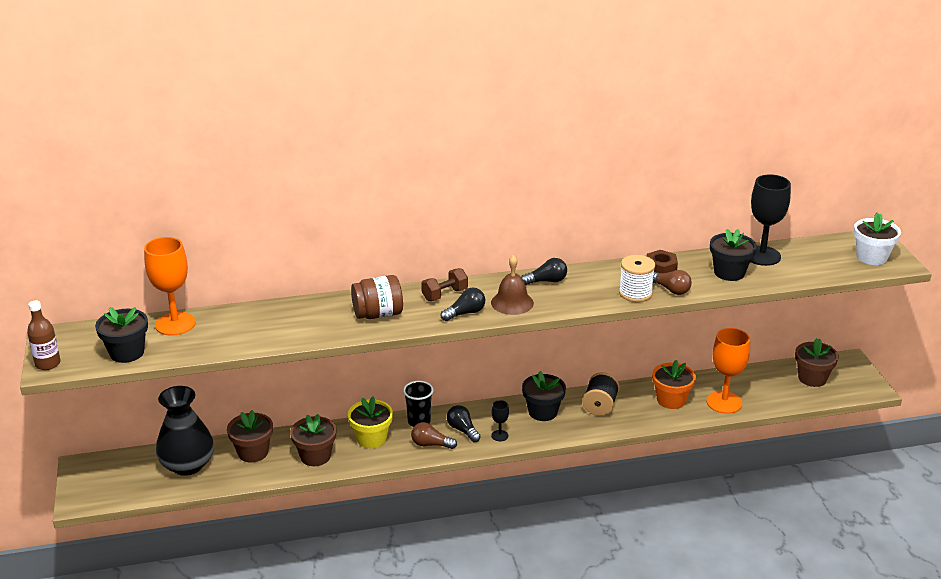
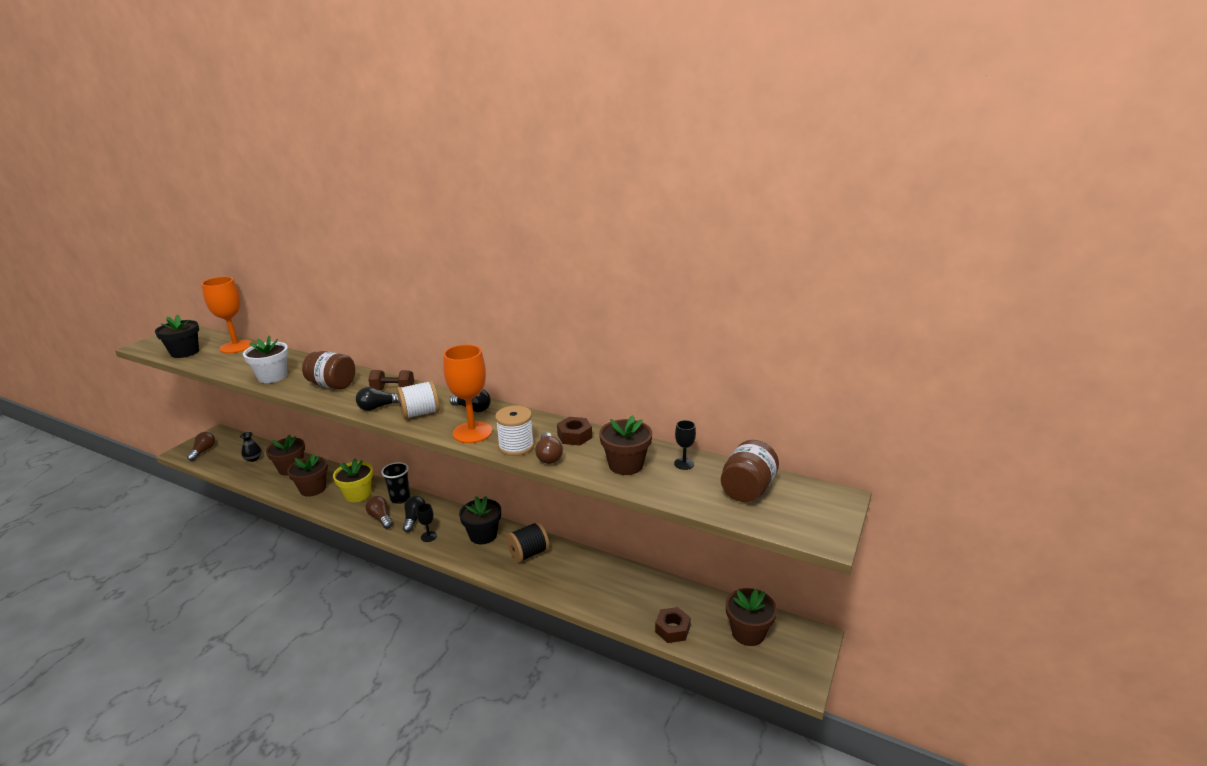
camera: 40 degrees right, 5 degrees down
brown bottle [27,301,61,370] -> none
black vase [156,386,214,476] -> black vase [240,432,262,462], size x0.43
black light bulb [440,288,485,321] -> black light bulb turned 150 degrees clockwise [356,387,399,411]
brown bell [491,255,534,315] -> white spool [397,380,440,419]
orange flower pot [652,360,696,409] -> none
orange goblet [707,328,750,414] -> orange goblet moved to [443,345,492,443]
black flower pot [710,229,757,281] -> brown flower pot [599,415,652,475]
black goblet [750,174,791,266] -> black goblet [674,420,696,470], size x0.47
white flower pot [854,213,901,265] -> white flower pot moved to [243,335,289,383]
none -> brown light bulb [187,432,215,461]
none -> brown nut [655,607,691,643]
none -> brown jar [721,440,779,502]

